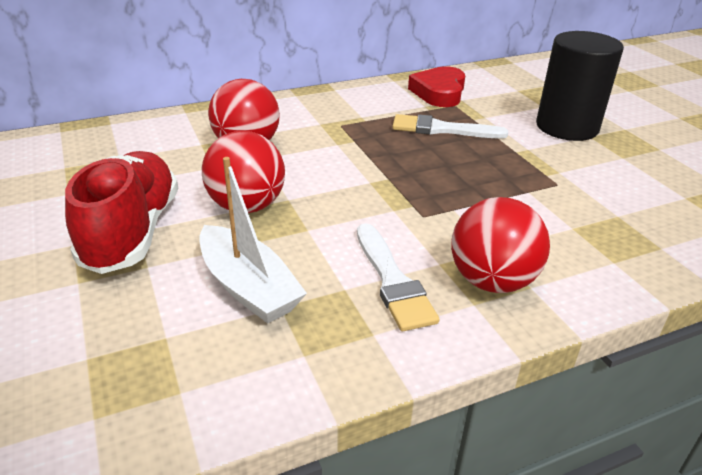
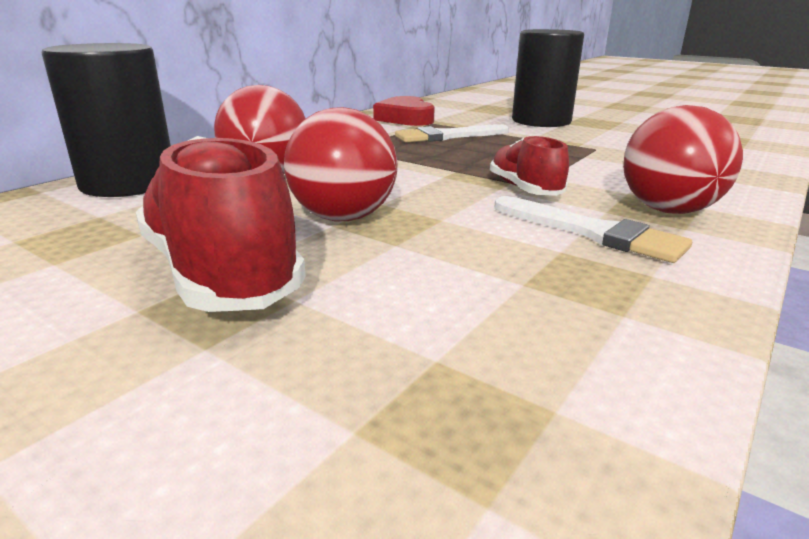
camera: 30 degrees left, 10 degrees down
white boat [199,157,307,324] -> none
none -> black cylinder [42,43,171,197]
none -> red shoe [490,135,569,196]

